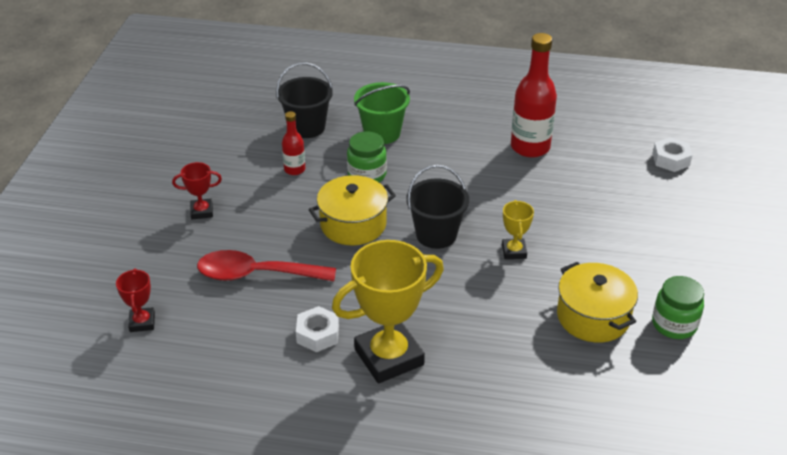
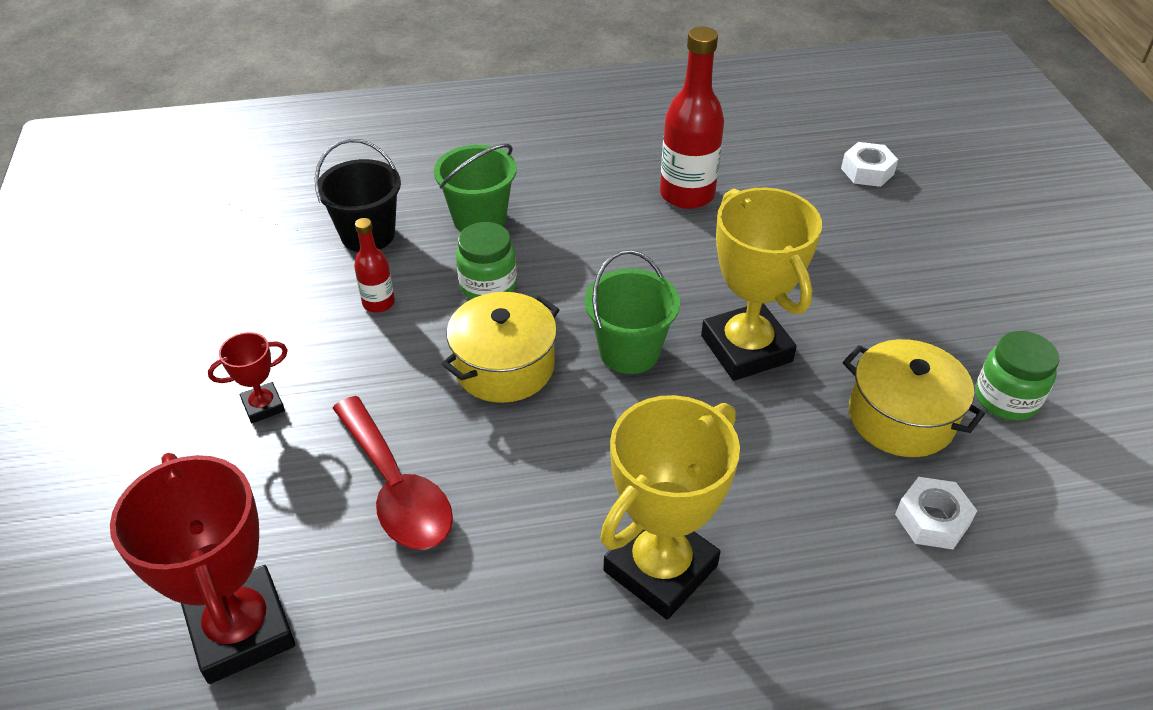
camera: 20 degrees left, 5 degrees up
red trophy [116,268,155,332] -> red trophy [110,453,295,684], size x2.11
red spoon [197,250,336,281] -> red spoon turned 105 degrees counterclockwise [333,396,453,550]
white nut [296,306,339,352] -> white nut moved to [895,477,977,549]
black bucket [406,165,469,249] -> green bucket [585,250,680,374]
yellow trophy [502,200,534,259] -> yellow trophy [701,187,822,381], size x2.11

